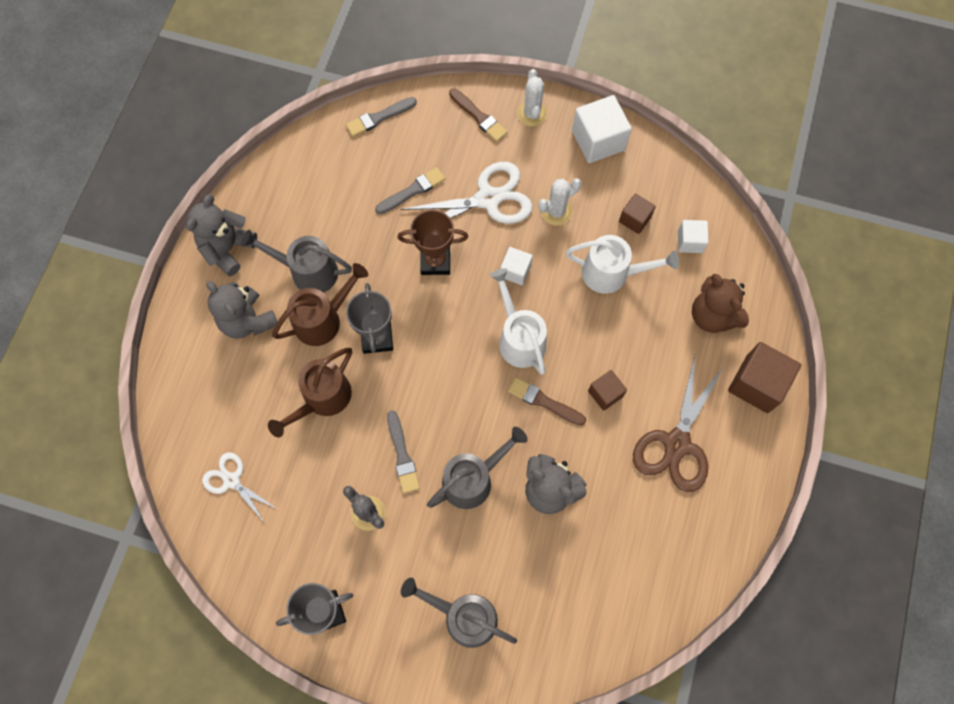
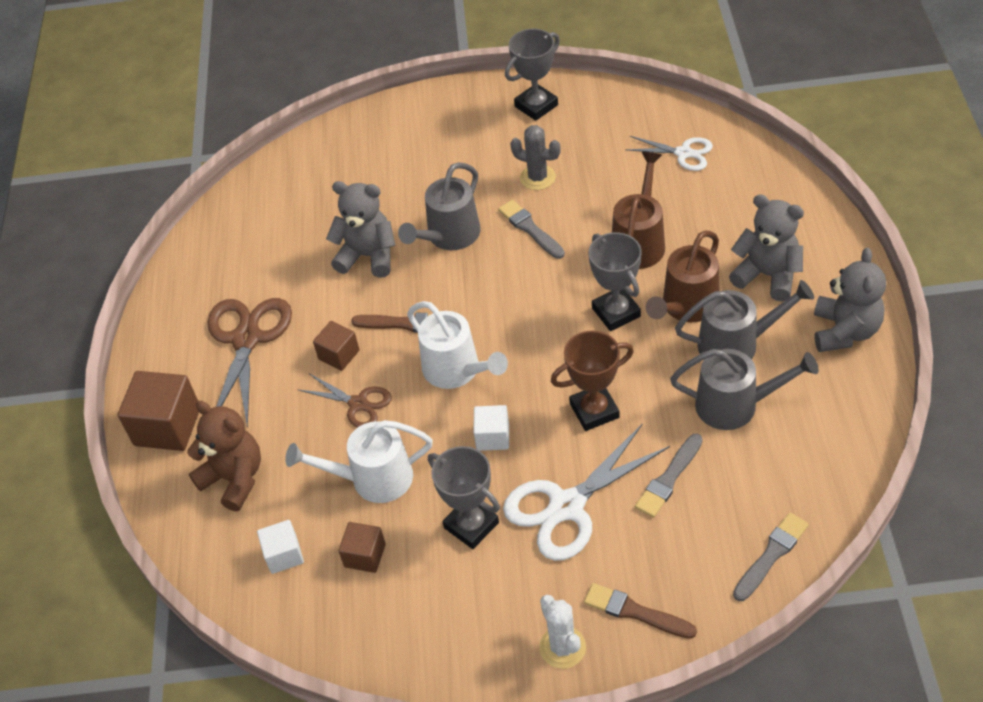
camera: 165 degrees right, 20 degrees down
grey watering can [401,578,517,648] -> grey watering can moved to [670,349,819,430]
white cactus [538,178,581,226] -> grey trophy [428,446,500,549]
white cube [572,95,632,163] -> none
none -> brown scissors [299,373,392,428]

